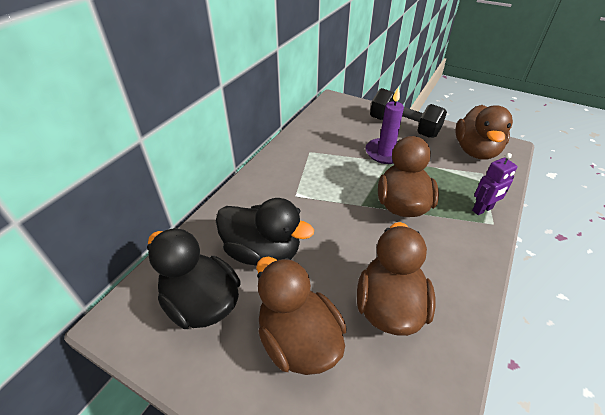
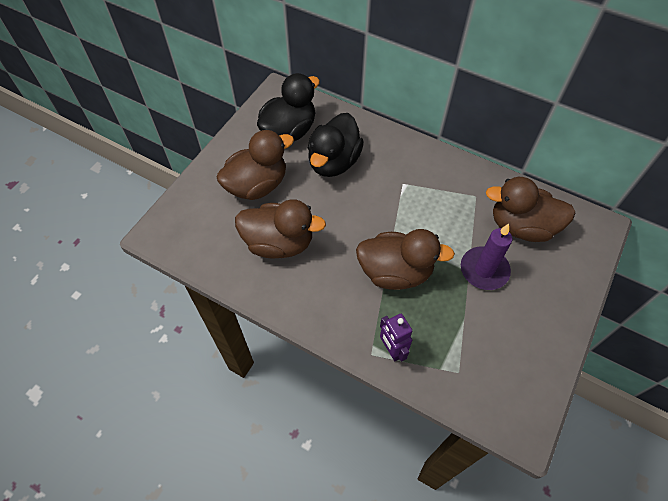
camera: 90 degrees right, 15 degrees up
black dumbbell [370,88,447,138] -> none
brown duck [455,105,513,160] -> brown duck moved to [486,177,575,242]

